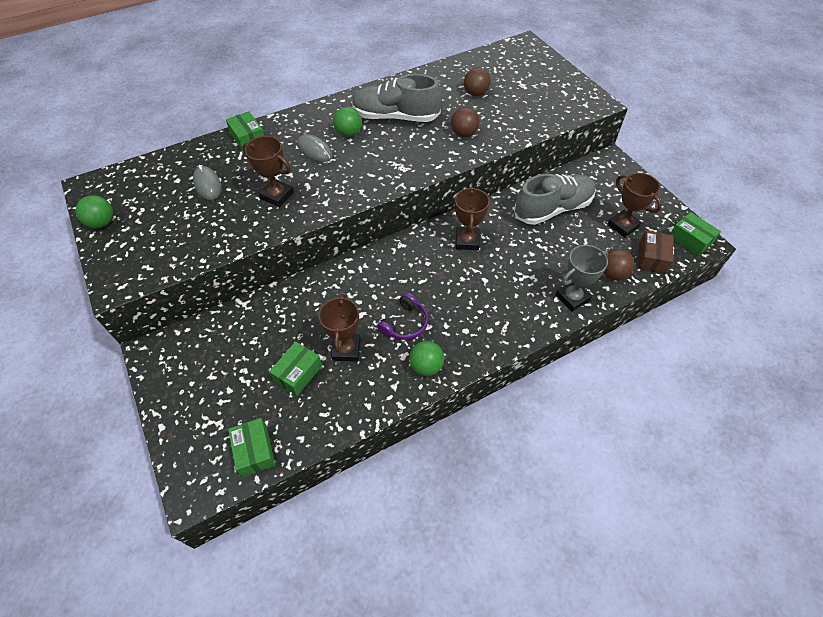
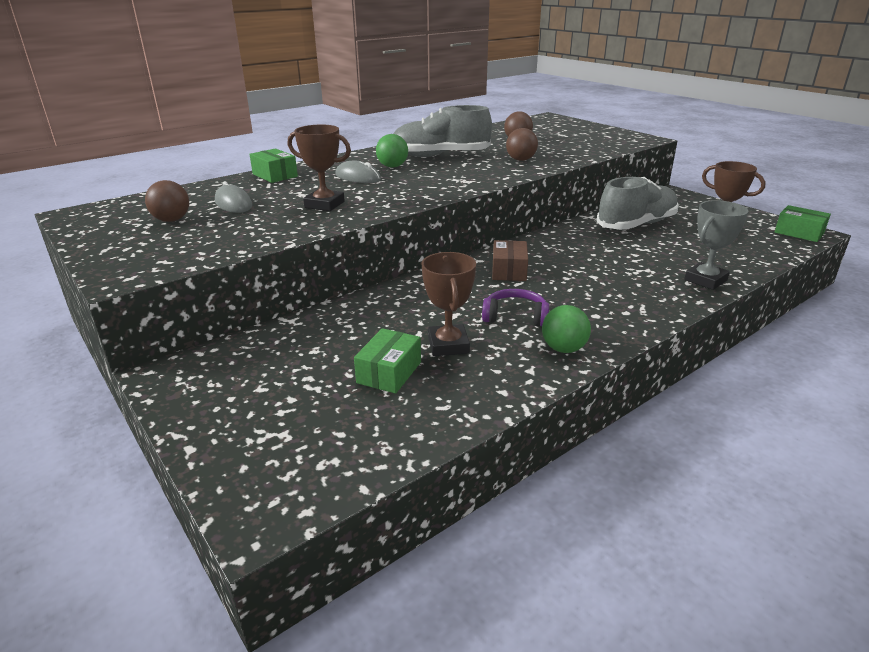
camera: 10 degrees left, 25 degrees down
green ball [76,195,113,228] -> none
green box [228,418,275,477] -> none
purple headphones [377,293,429,340] -> purple headphones turned 105 degrees counterclockwise [482,289,549,327]
brown trophy [455,187,490,250] -> none
brown ball [603,249,634,280] -> brown ball moved to [145,180,189,222]
brown box [638,231,673,274] -> brown box moved to [492,240,528,281]

